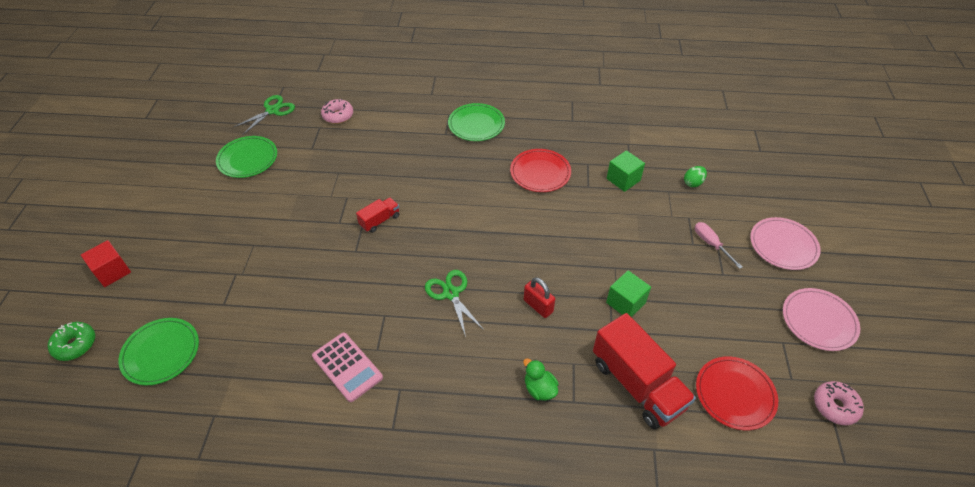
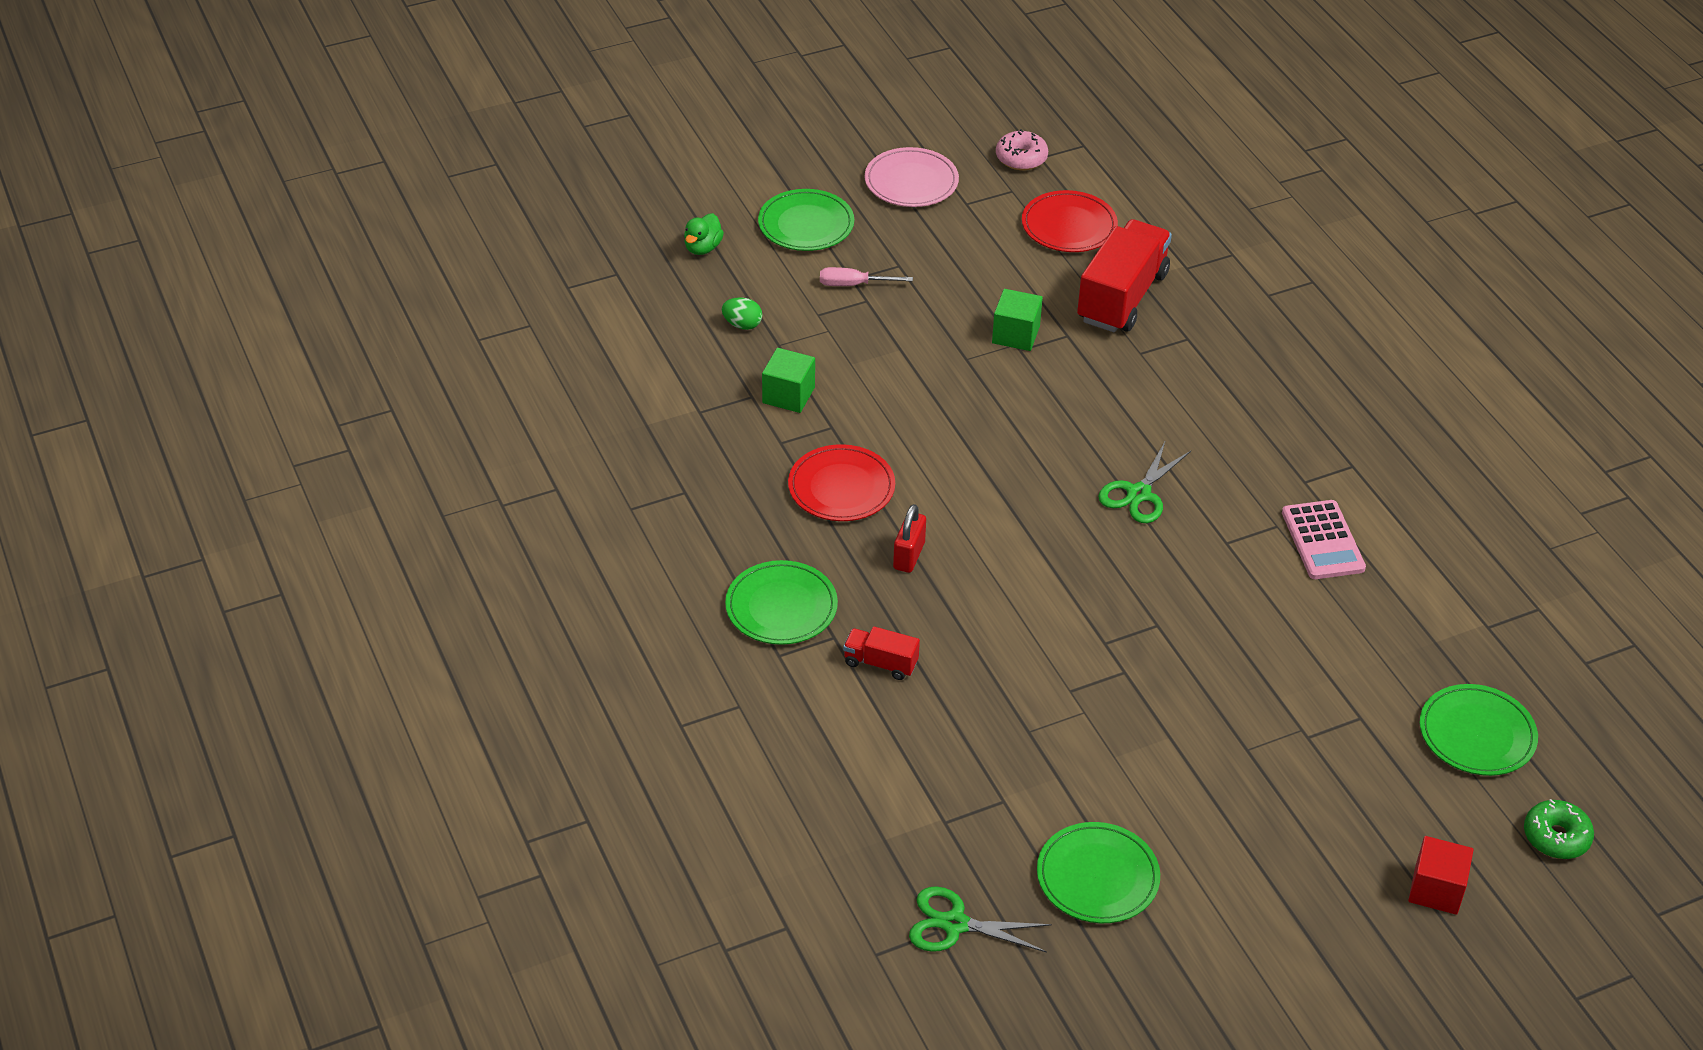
camera: 120 degrees left, 5 degrees down
pink calculator [312,333,383,402] -> pink calculator turned 150 degrees clockwise [1282,500,1366,579]
pink donut [321,99,353,124] -> none
red truck [356,197,399,233] -> red truck moved to [843,626,920,680]
green duck [523,358,559,401] -> green duck moved to [684,213,724,255]
red padlock [524,277,555,318] -> red padlock moved to [893,504,926,573]
pink screwdriver [695,222,742,269] -> pink screwdriver turned 60 degrees clockwise [820,267,913,286]
pink plate [750,217,821,270] -> green plate [758,189,854,251]

